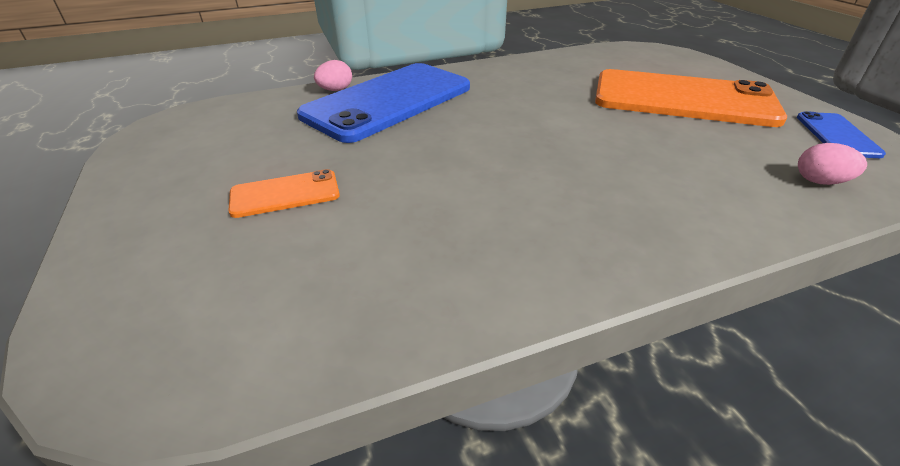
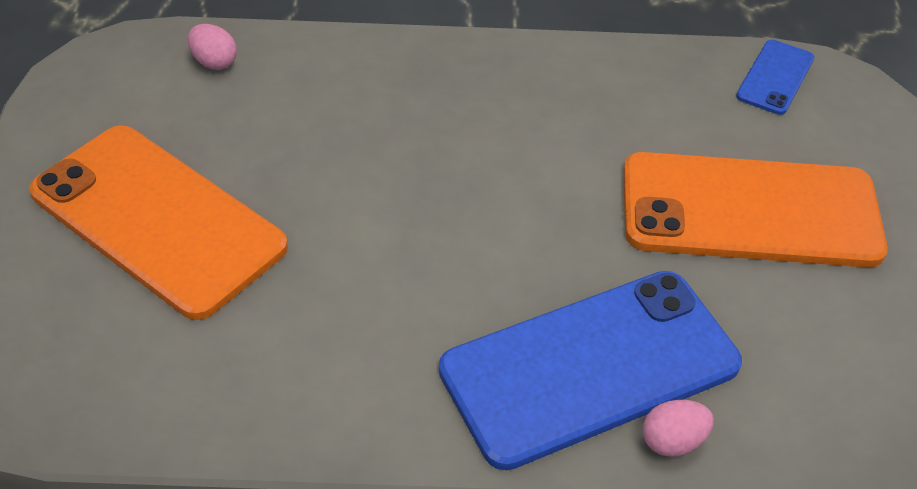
camera: 160 degrees left, 10 degrees up
orange phone [228,169,340,218] -> orange phone [623,152,888,267], size x2.21
blue phone [797,111,886,158] -> blue phone moved to [736,40,814,115]

